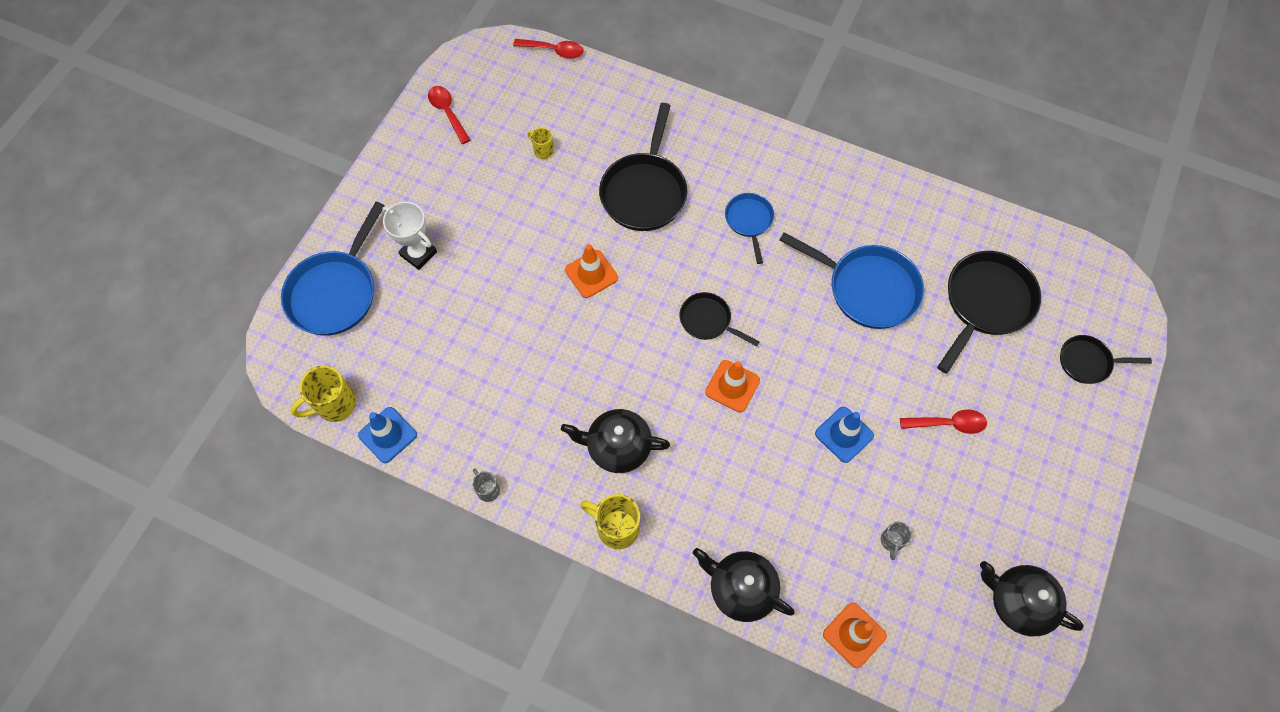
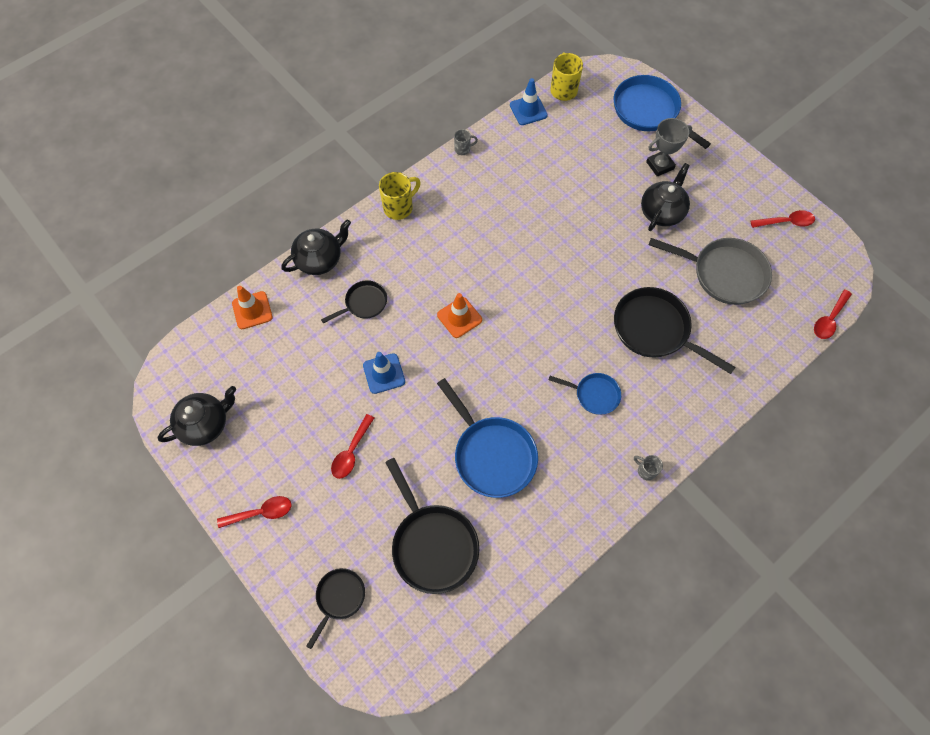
camera: 115 degrees right, 0 degrees up
white trophy [382,202,437,270] -> grey trophy [646,118,692,177]
yellow mug [527,127,554,159] -> grey pan [649,238,772,305]
black teapot [561,409,670,473] -> black teapot moved to [641,163,690,231]
orange traffic cone [565,244,618,298] -> none
black pan [679,292,760,346] -> black pan moved to [321,280,387,323]
blue pan [779,232,924,329] -> blue pan turned 90 degrees counterclockwise [437,378,538,498]
grey mug [881,522,912,560] -> grey mug moved to [634,455,663,481]
none -> red spoon [217,496,291,528]

